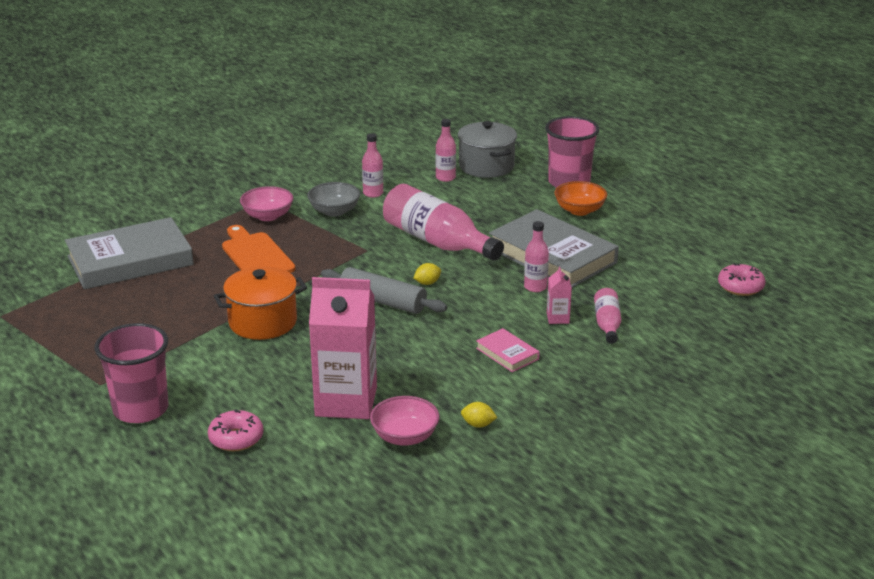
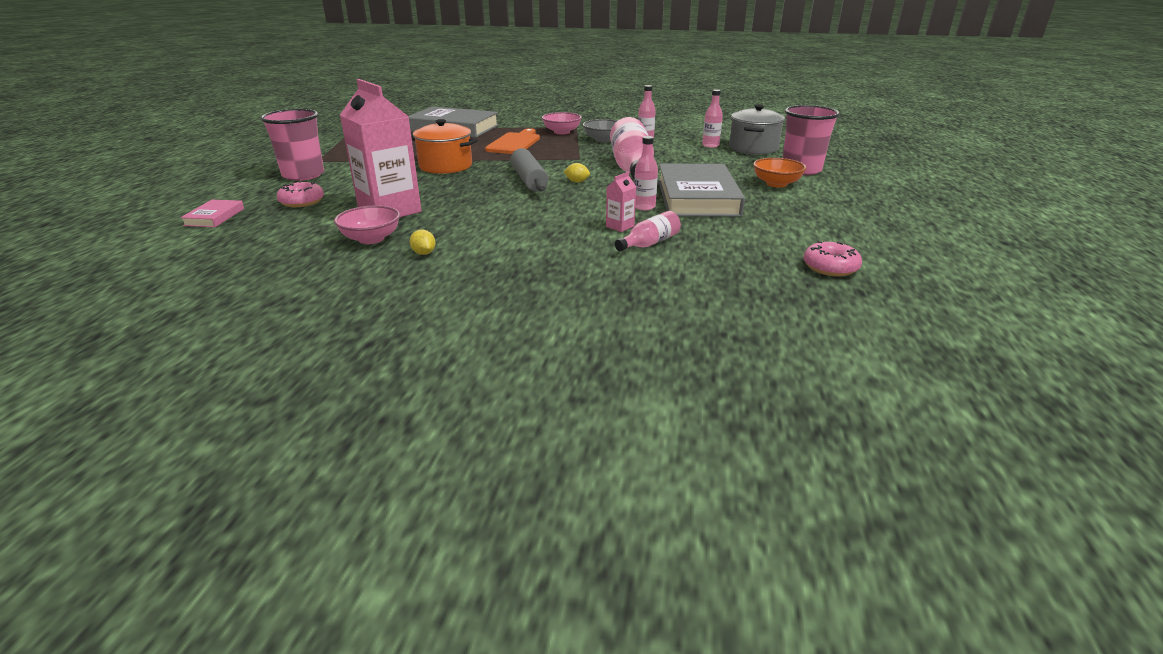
camera: 45 degrees right, 0 degrees up
pink book [476,328,540,372] -> pink book moved to [180,200,244,227]

